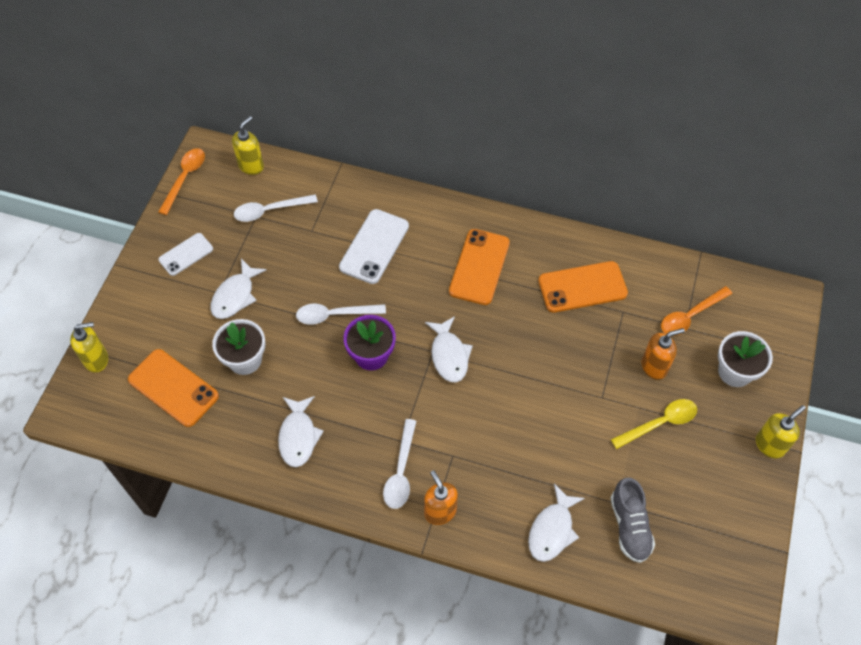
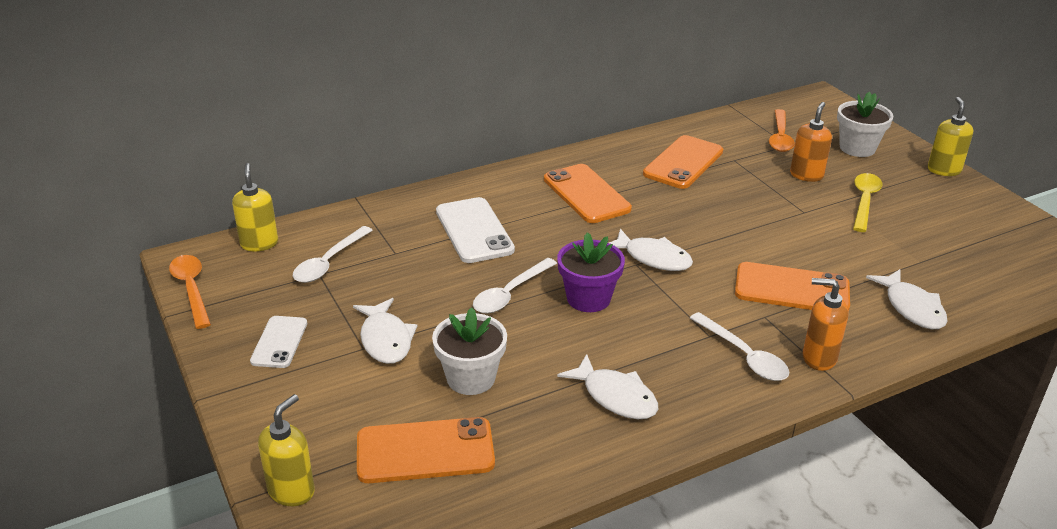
camera: 45 degrees left, 25 degrees down
grey shoe [611,478,655,563] -> none
none -> orange phone [735,262,850,312]

